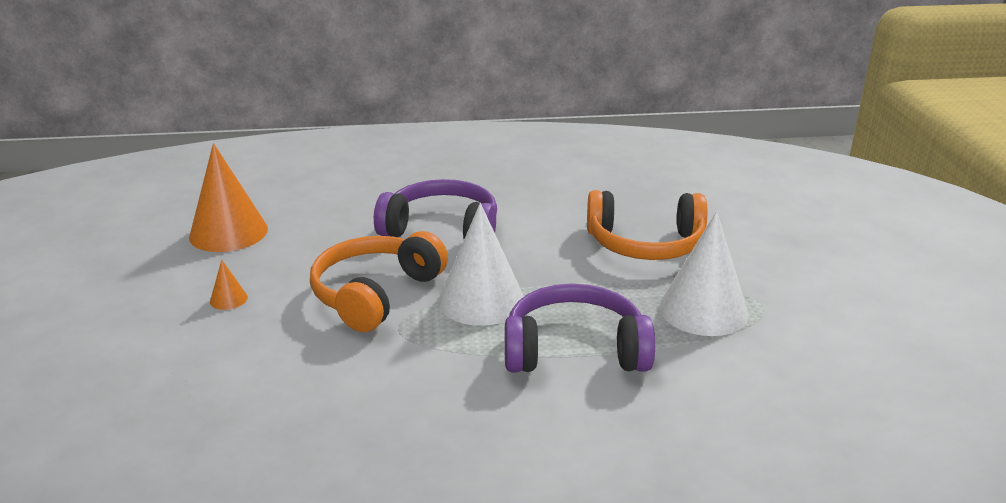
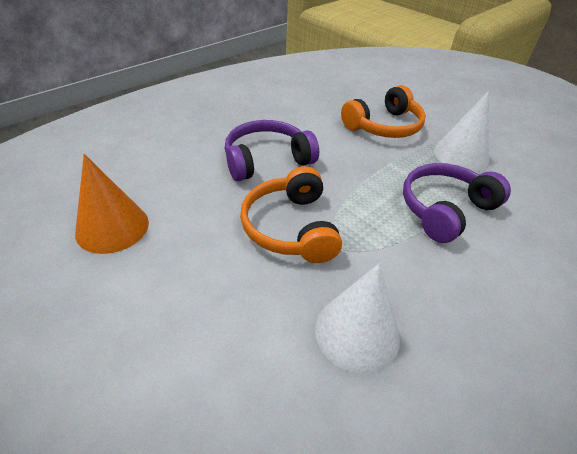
camera: 40 degrees left, 15 degrees up
orange cone [210,260,248,310] -> none
white cone [438,203,524,326] -> white cone moved to [315,263,400,374]

